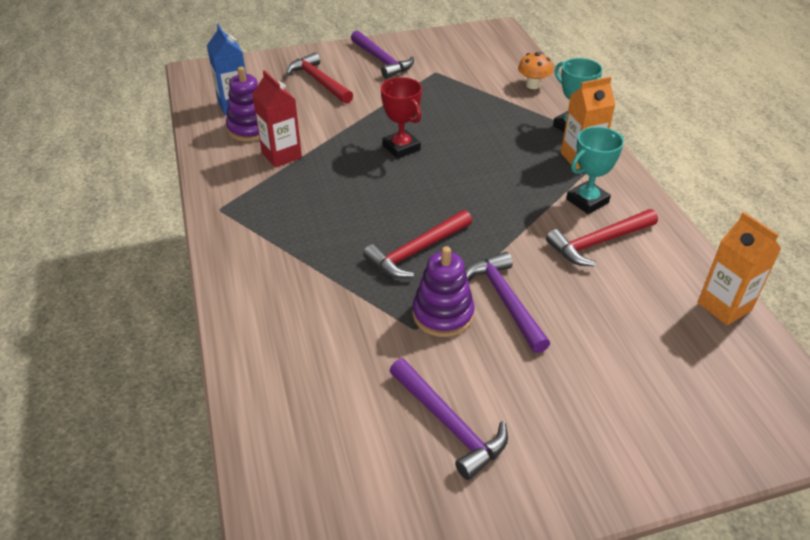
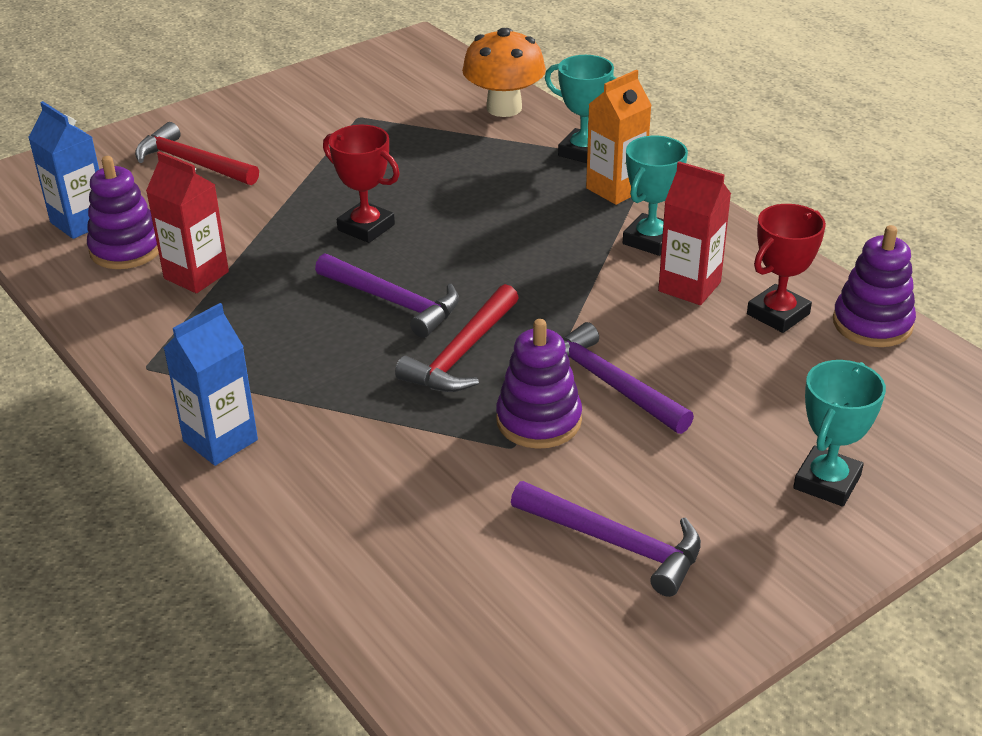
camera: 20 degrees left, 5 degrees down
purple hammer [351,30,414,79] -> purple hammer moved to [315,253,459,338]
orange mushroom [518,52,553,89] -> orange mushroom [462,28,546,117], size x1.65
red hammer [546,209,658,266] -> red carton [658,161,731,305]
orange carton [698,212,781,325] -> purple stacking toy [833,225,916,347]
none -> blue carton [164,303,258,466]
none -> red trophy [747,204,826,333]
none -> turquoise trophy [793,360,886,507]

